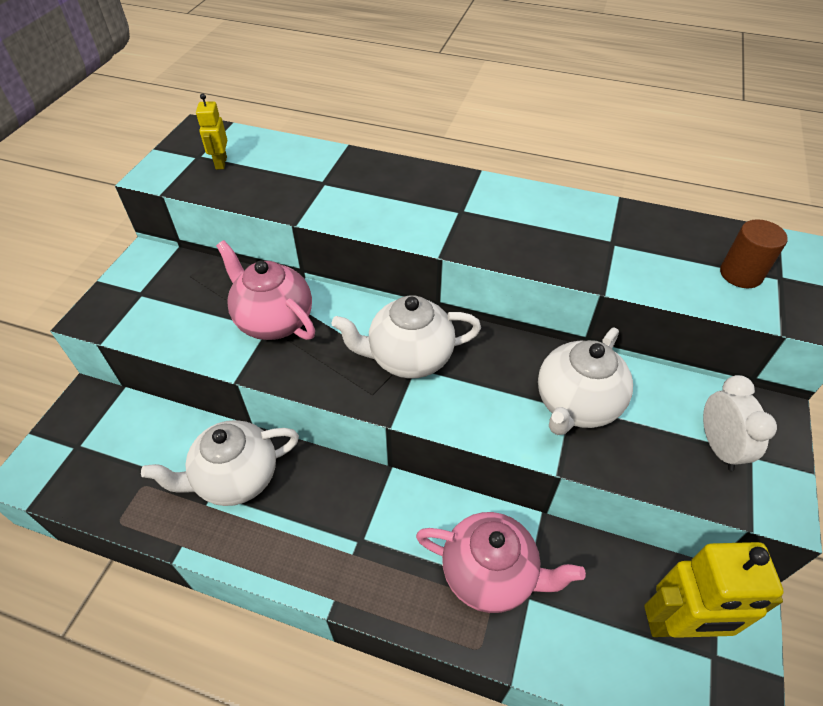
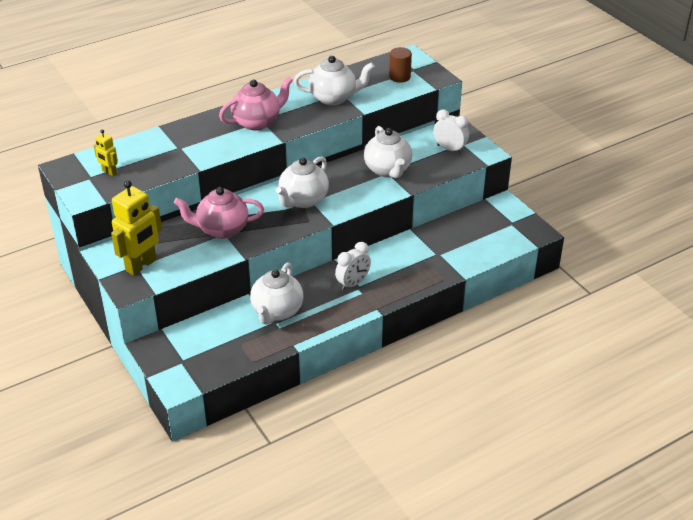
camera: 50 degrees left, 10 degrees down
pink teapot [416,512,586,613] -> pink teapot moved to [219,76,293,130]
yellow robot [644,542,784,638] -> yellow robot moved to [111,180,162,276]
none -> white teapot [294,56,375,105]
none -> white clock [335,242,371,291]

